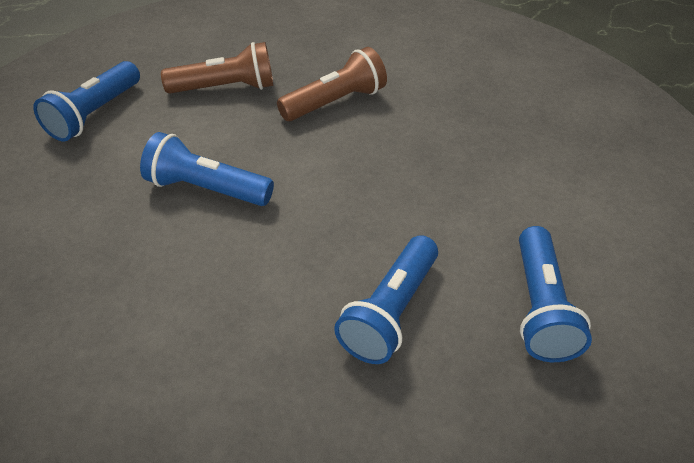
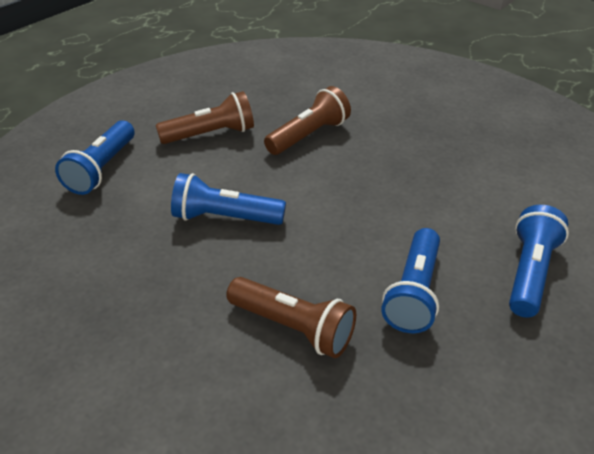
camera: 10 degrees left, 5 degrees down
blue flashlight [519,226,592,362] -> blue flashlight turned 150 degrees counterclockwise [509,205,569,318]
none -> brown flashlight [226,277,356,358]

